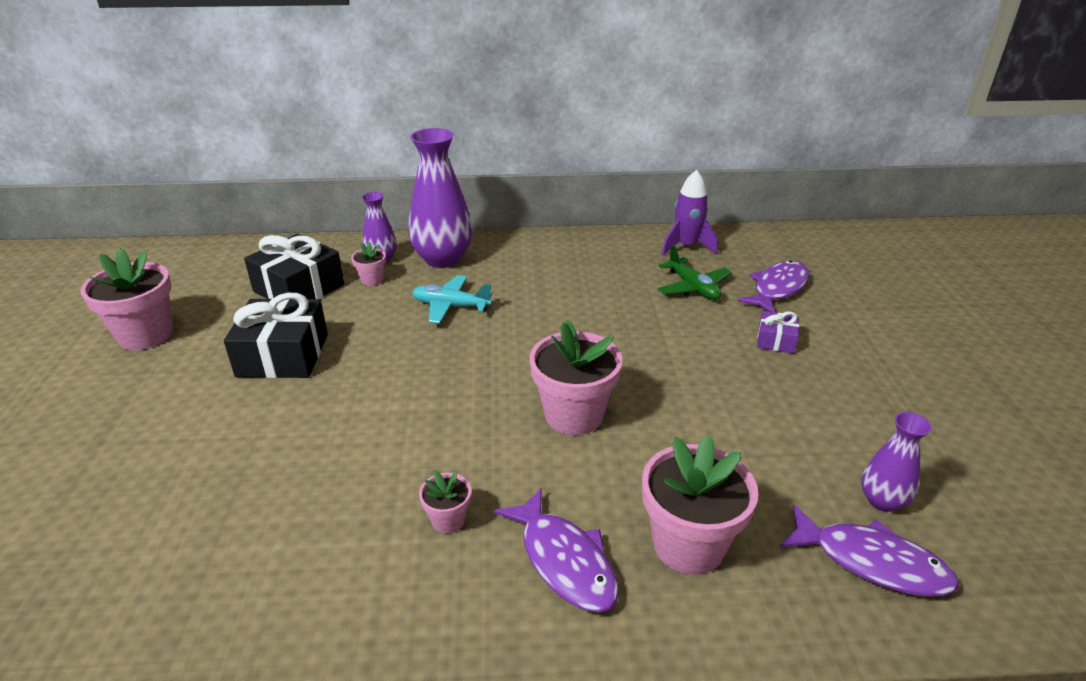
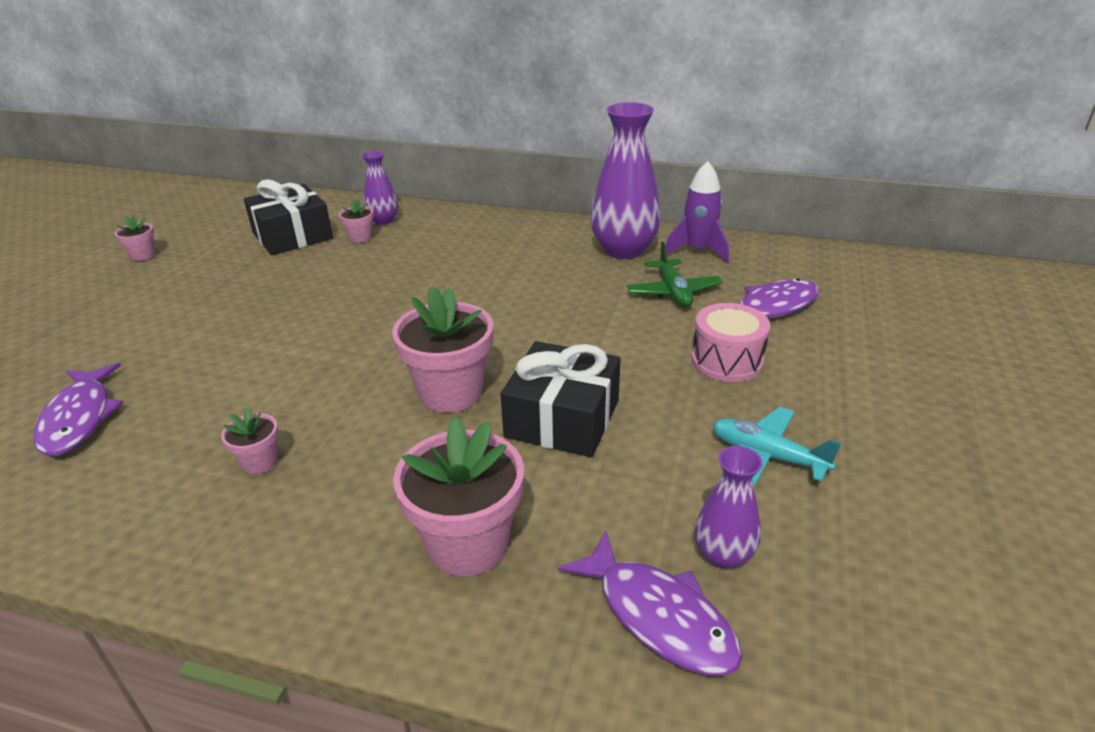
camera: 20 degrees right, 0 degrees up
pink flower pot [80,248,173,350] -> pink flower pot [115,215,156,261], size x0.49
black gift [224,293,328,378] -> black gift moved to [500,341,620,457]
purple vase [408,128,473,268] -> purple vase moved to [590,102,661,259]
turquoise plane [412,275,493,324] -> turquoise plane moved to [713,407,841,486]
purple fish [494,487,619,613] -> purple fish moved to [33,363,124,456]
purple gift [757,311,799,354] -> pink drum [692,303,770,382]

